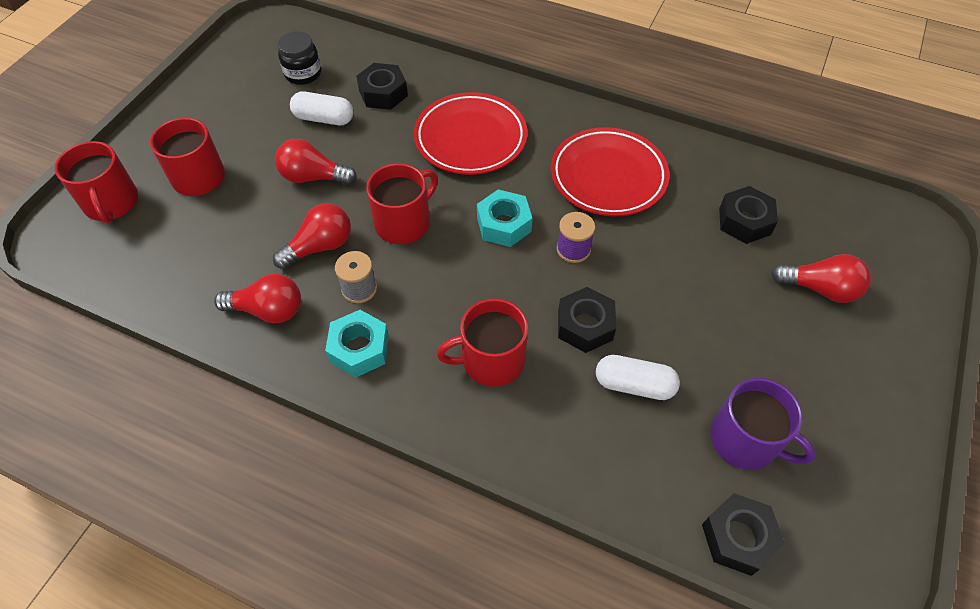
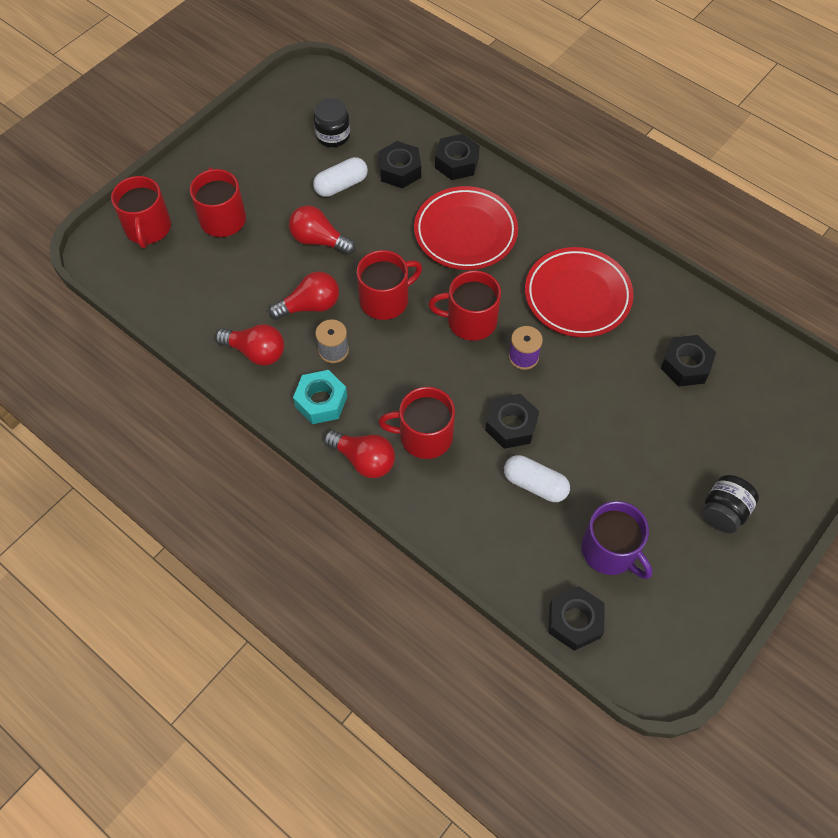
camera: 15 degrees right, 5 degrees up
white capsule [290,91,353,125] -> white capsule turned 60 degrees counterclockwise [313,157,368,197]
turquoise nut [477,189,532,247] -> red mug [429,270,501,341]
red light bulb [771,254,871,303] -> red light bulb moved to [324,430,395,478]
none -> black nut [435,134,480,180]
none -> black jar [702,475,759,533]

